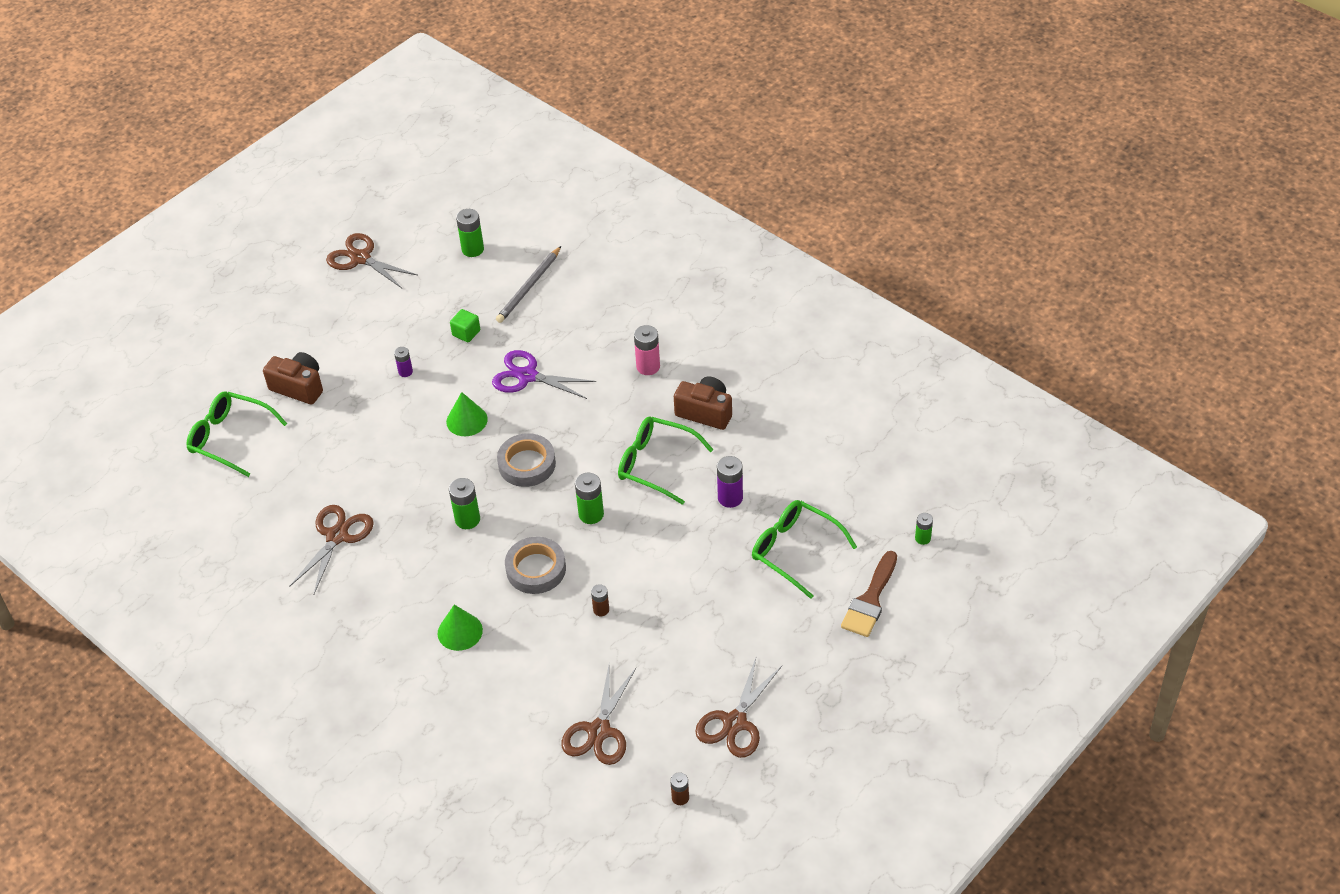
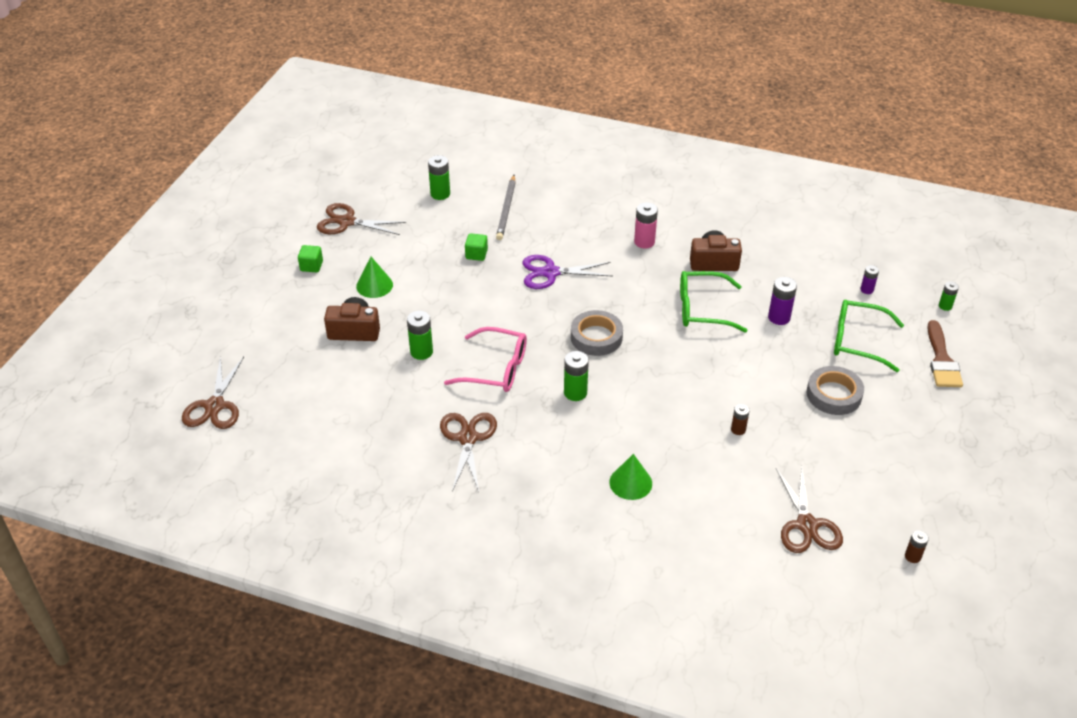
camera: 25 degrees left, 5 degrees down
green glasses [186,391,288,477] -> none
purple battery [394,347,413,377] -> purple battery moved to [861,265,879,294]
green cone [446,392,488,436] -> green cone moved to [356,257,393,298]
grey tape [505,537,566,594] -> grey tape moved to [807,366,864,415]
green battery [575,473,604,524] -> green battery moved to [407,311,433,360]
brown scissors [695,658,782,758] -> brown scissors moved to [182,356,244,429]
none -> green cube [298,245,323,272]
none -> pink glasses [444,327,527,392]

